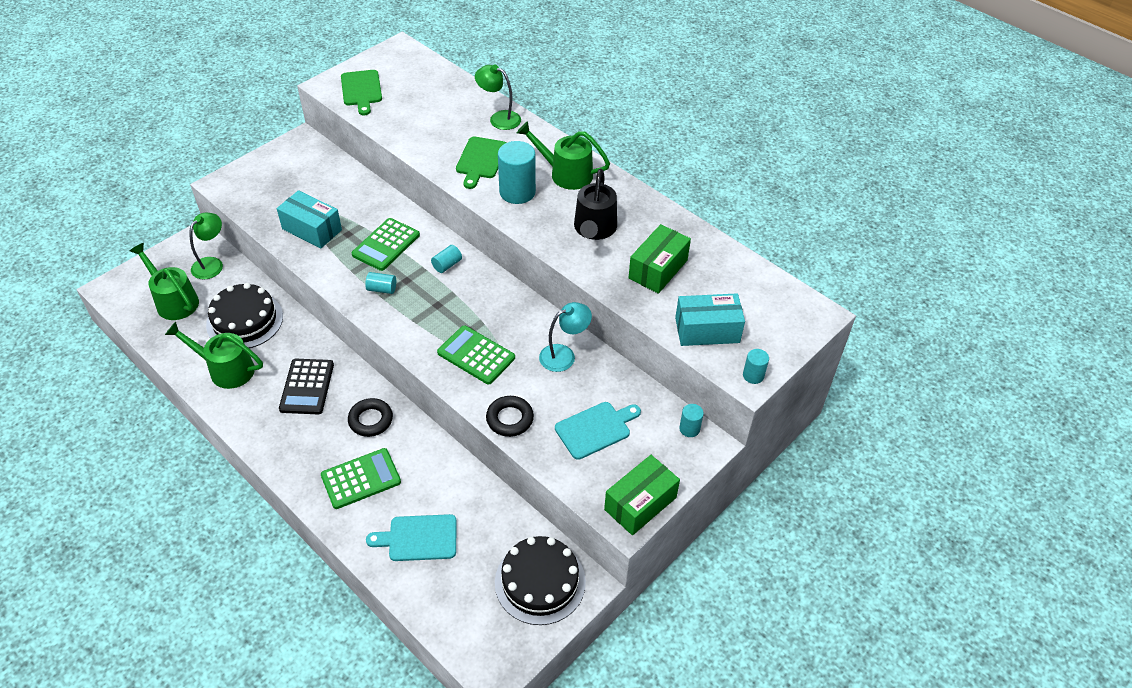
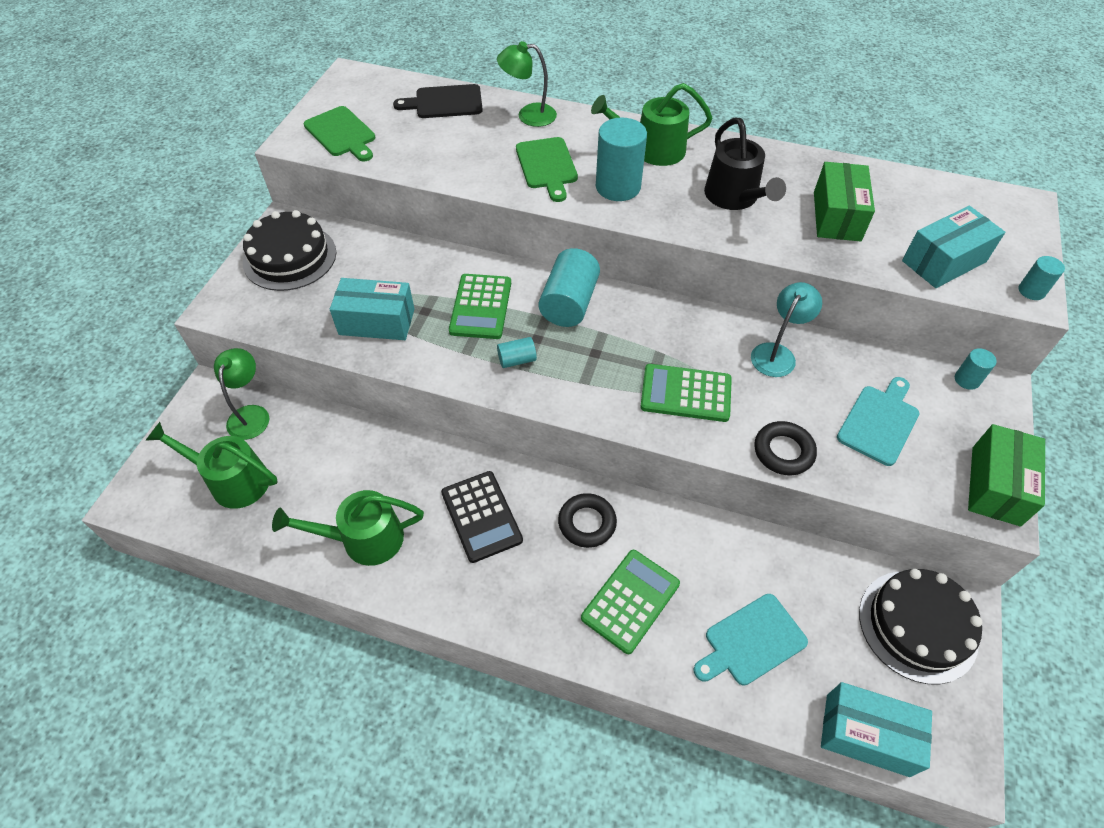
camera: 25 degrees left, 5 degrees up
black cake [206,283,283,348] -> black cake moved to [243,210,336,291]
turquoise cylinder [431,245,462,273] -> turquoise cylinder [538,248,600,327], size x1.98
none -> black cutting board [393,84,483,118]
none -> turquoise box [821,682,932,777]

